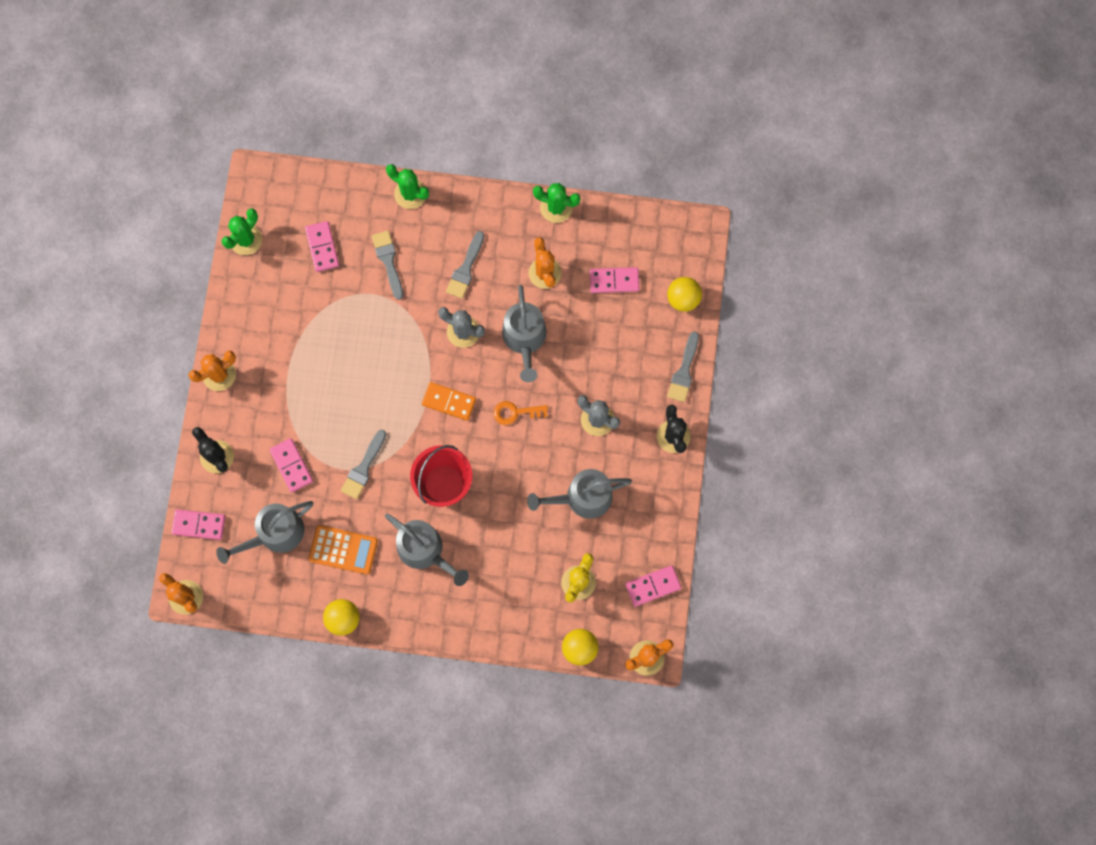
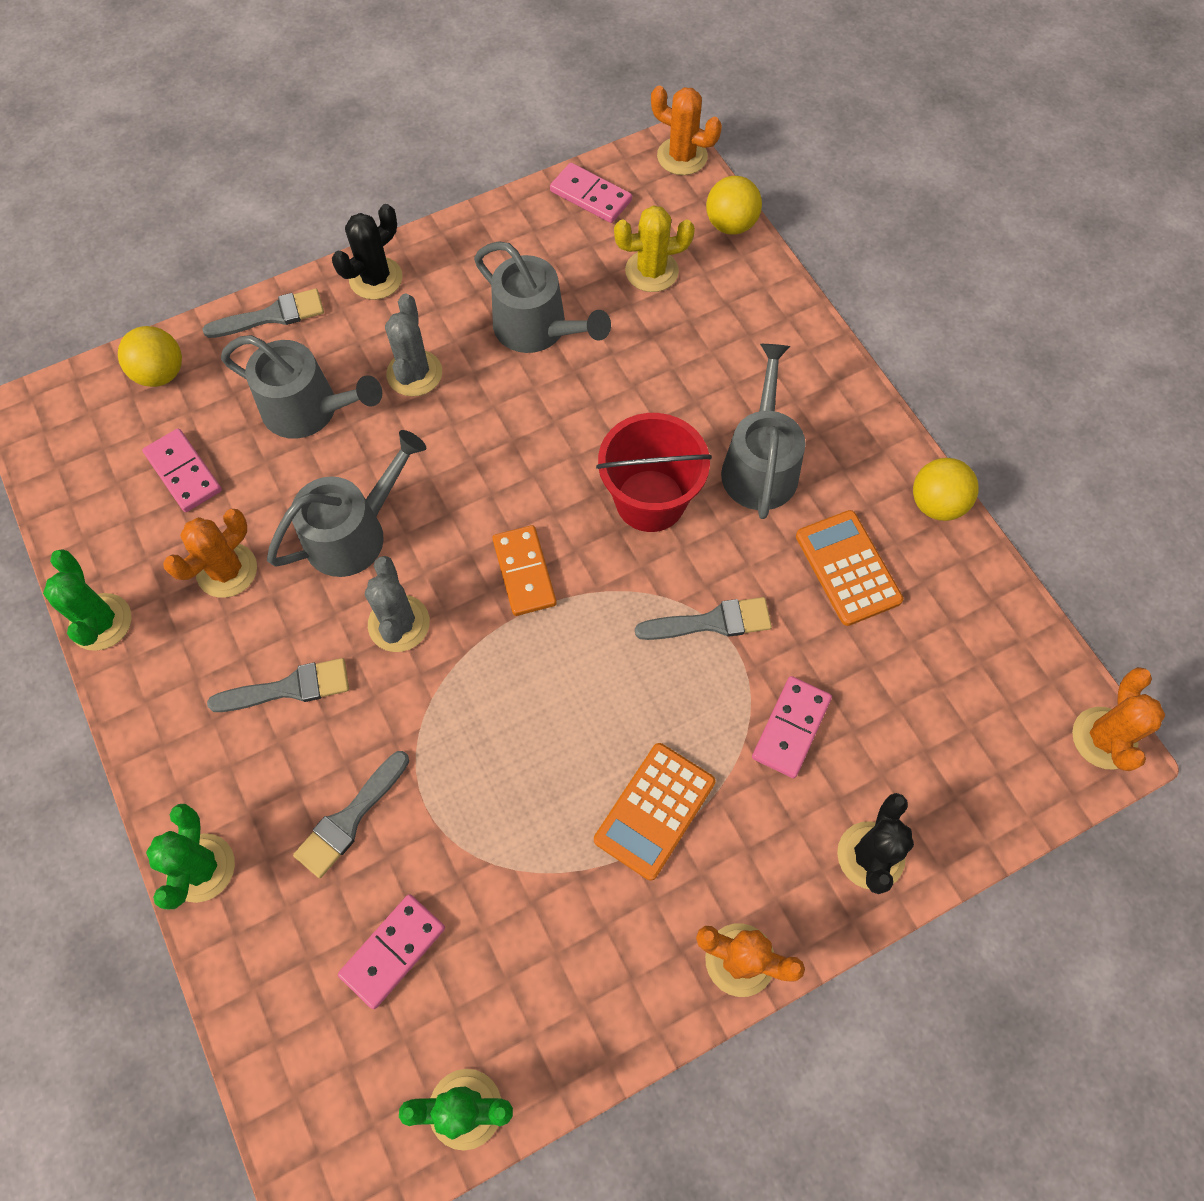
camera: 125 degrees left, 10 degrees down
pink domino [171,509,225,540] -> none
grey watering can [216,501,313,564] -> grey watering can moved to [221,335,382,439]
orange key [494,401,548,425] -> none
none -> orange calculator [594,743,715,881]

